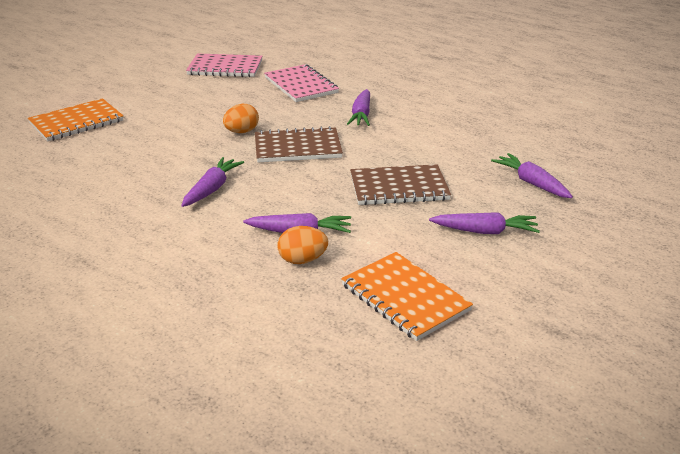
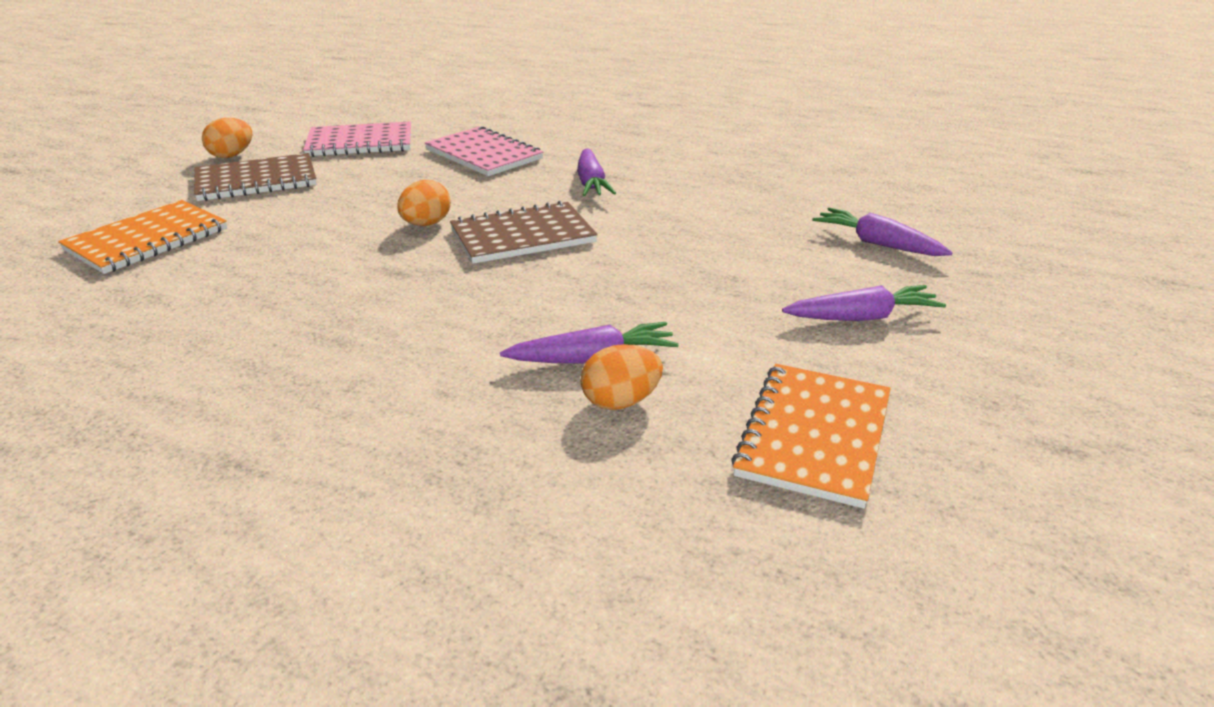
camera: 15 degrees left, 0 degrees up
purple carrot [181,157,244,207] -> none
orange notebook [341,252,473,341] -> orange notebook turned 75 degrees clockwise [731,364,891,509]
brown notebook [350,164,451,205] -> brown notebook moved to [194,153,317,201]
none -> orange egg [202,118,252,158]

